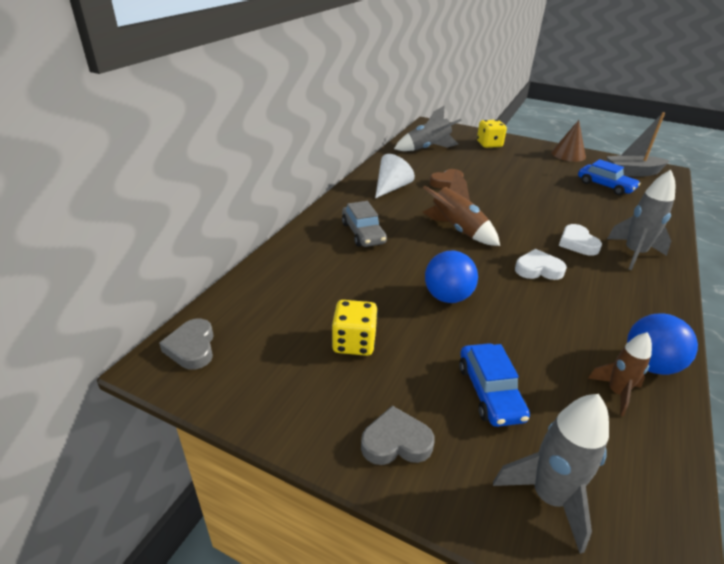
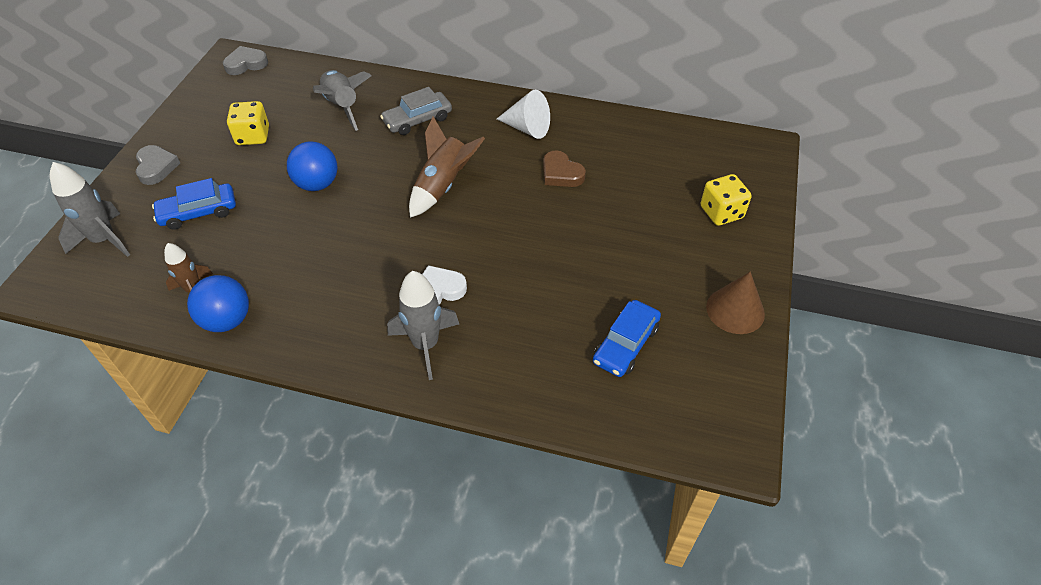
camera: 80 degrees right, 15 degrees up
grey rocket [394,105,462,151] -> grey rocket moved to [313,70,372,131]
white heart [515,249,567,280] -> none
grey boat [607,112,670,177] -> none

